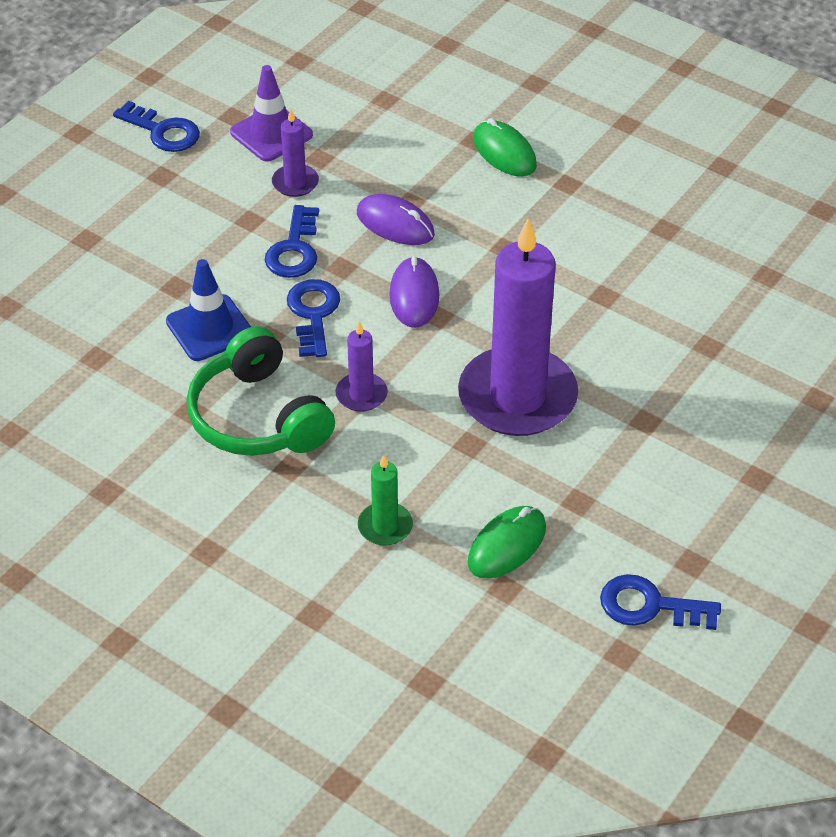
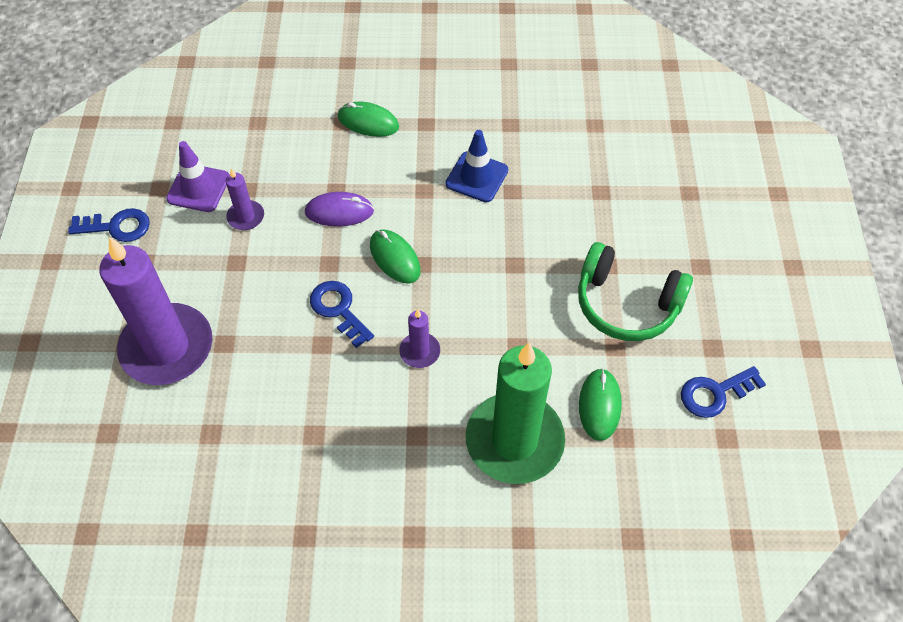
camera: 35 degrees left, 10 degrees up
blue traffic cone [166,259,251,361] -> blue traffic cone moved to [446,130,508,202]
green headphones [187,326,335,456] -> green headphones moved to [578,242,693,341]
blue key [265,205,319,278] -> none
green candle [358,455,413,546] -> green candle [466,343,565,484], size x2.29
purple mouse [389,256,439,328] -> green mouse [370,230,421,283]
purple candle [458,219,578,436] -> purple candle moved to [99,237,213,385]

